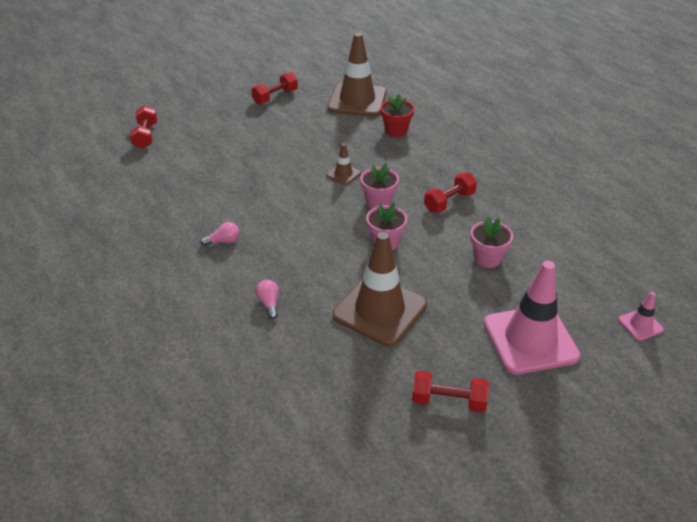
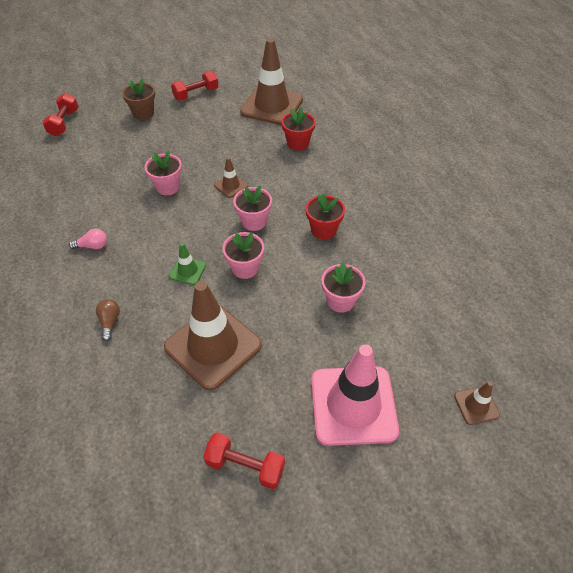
camera: 10 degrees right, 10 degrees up
pink light bulb [255,280,279,319] -> brown light bulb [96,299,120,341]
red dumbbell [424,173,477,213] -> red flower pot [306,193,345,239]
pink traffic cone [618,292,664,341] -> brown traffic cone [454,381,500,425]
none -> brown flower pot [122,78,155,120]
none -> pink flower pot [144,151,182,195]
none -> green traffic cone [169,243,206,285]

